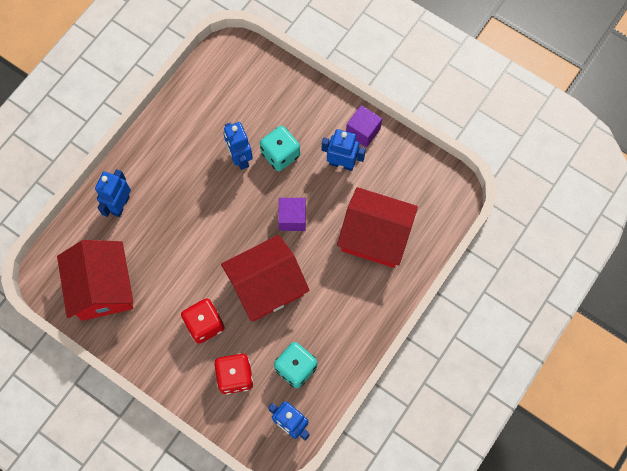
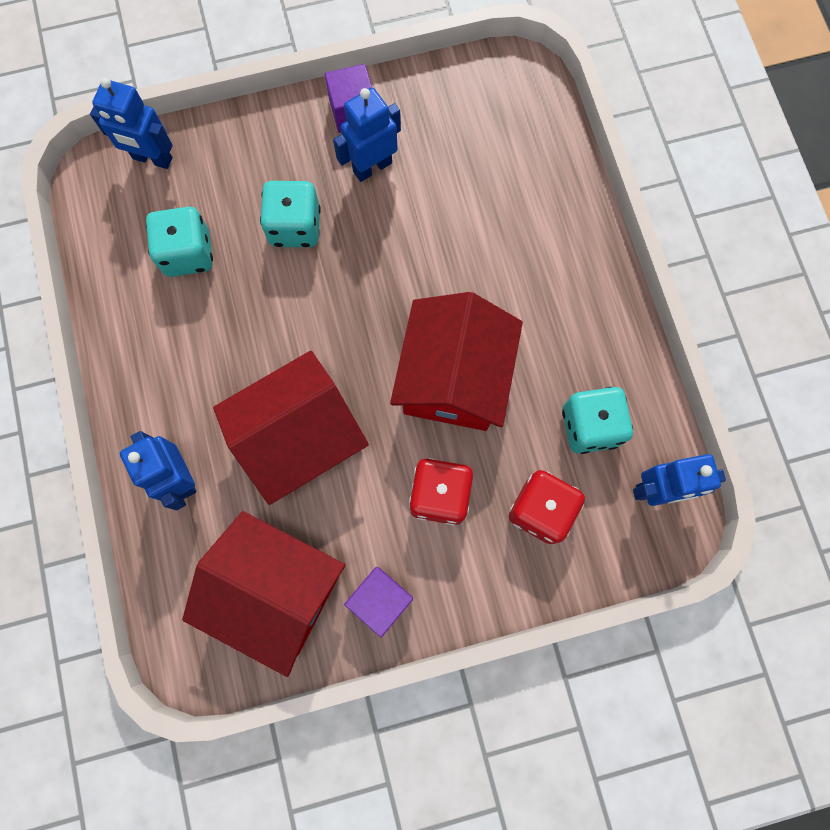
camera: 50 degrees left, 5 degrees up
blue robot [224,122,253,170] -> blue robot moved to [90,77,173,169]
purple cube [278,198,306,231] -> purple cube moved to [344,567,413,637]
red house [337,187,418,268] -> red house moved to [213,351,369,505]
none -> turquoise dice [146,207,213,277]

